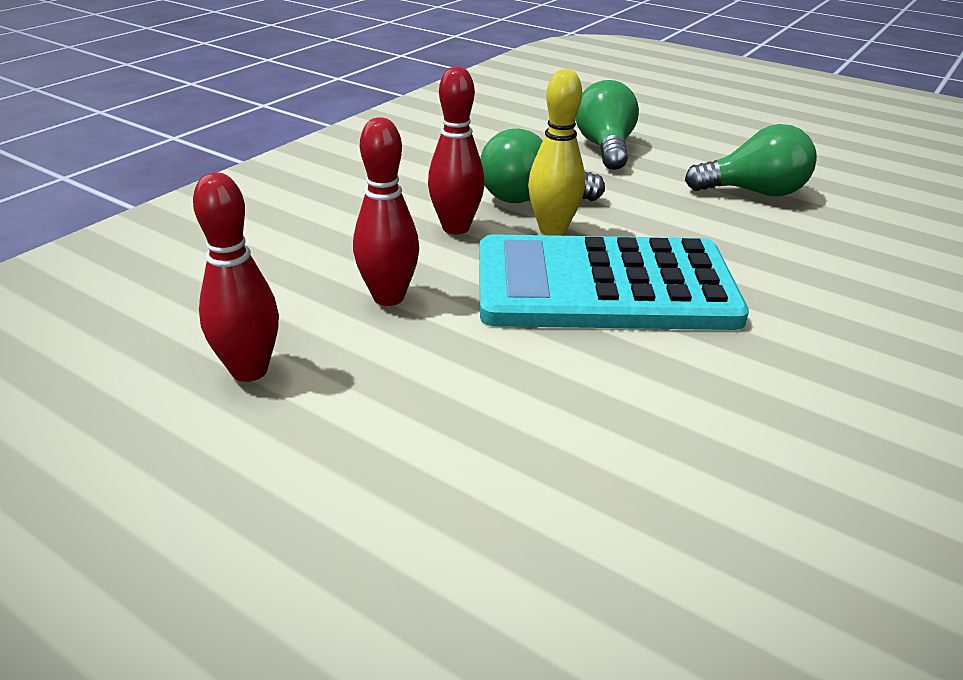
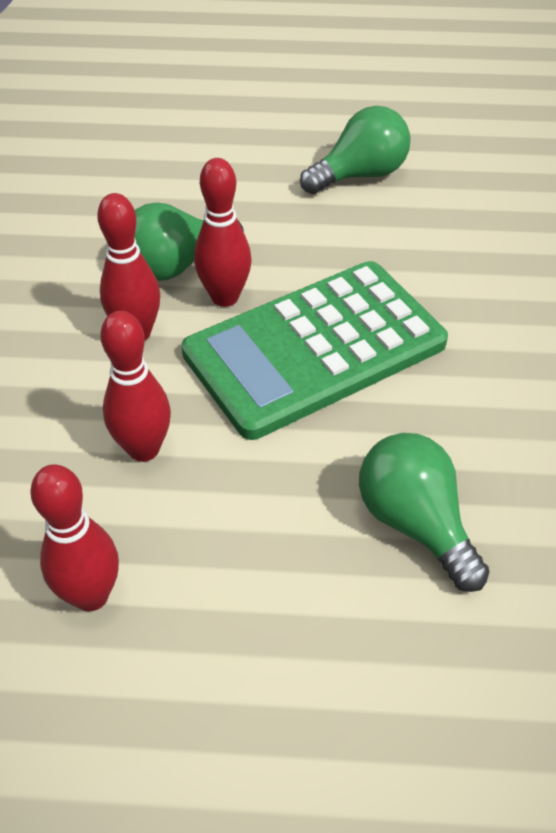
camera: 30 degrees left, 15 degrees up
turquoise calculator [479,234,749,330] -> green calculator [181,261,448,440]
yellow bowling pin [528,69,585,236] -> red bowling pin [194,158,251,307]
green light bulb [576,80,639,170] -> green light bulb moved to [359,433,490,592]

